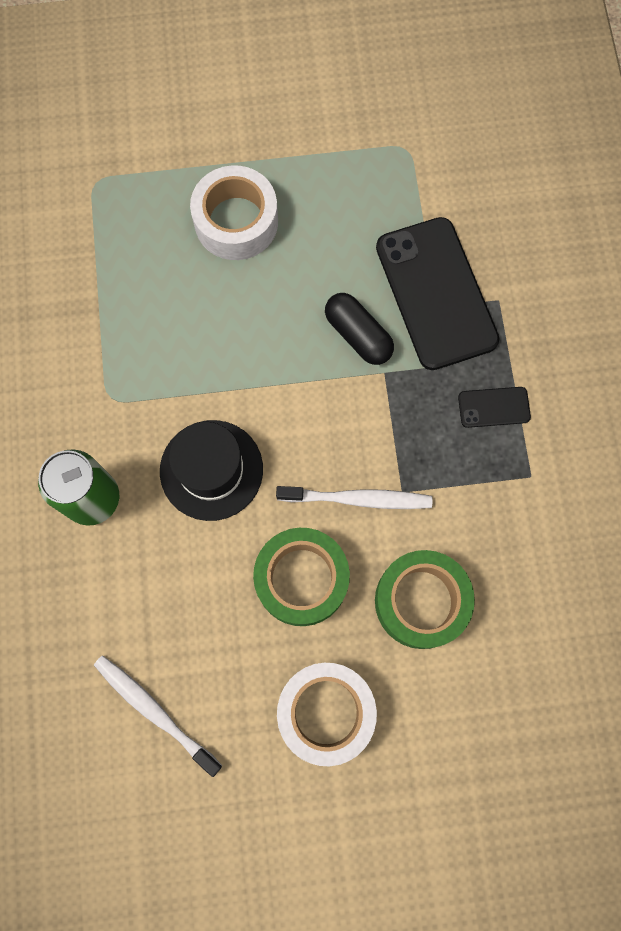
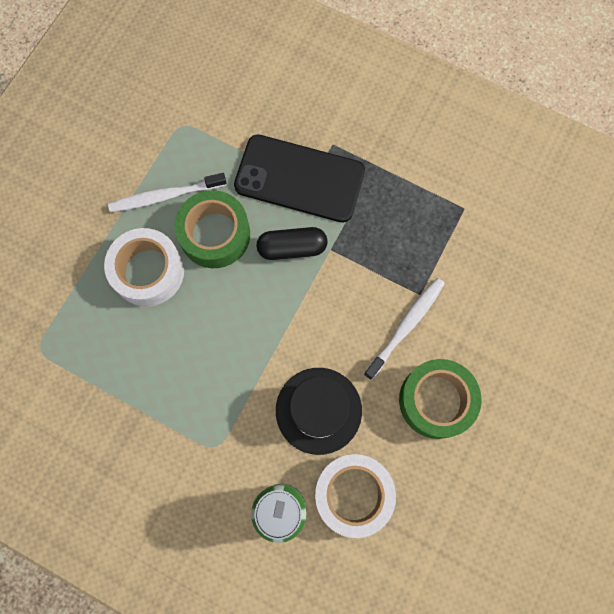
camera: 55 degrees left, 0 degrees up
white toothbrush [94,655,222,777] -> white toothbrush moved to [108,173,227,212]
white tape [277,663,377,766] -> white tape moved to [315,454,396,538]
green tape [375,550,475,649] -> green tape moved to [175,190,250,268]
black phone [458,387,531,428] -> none

